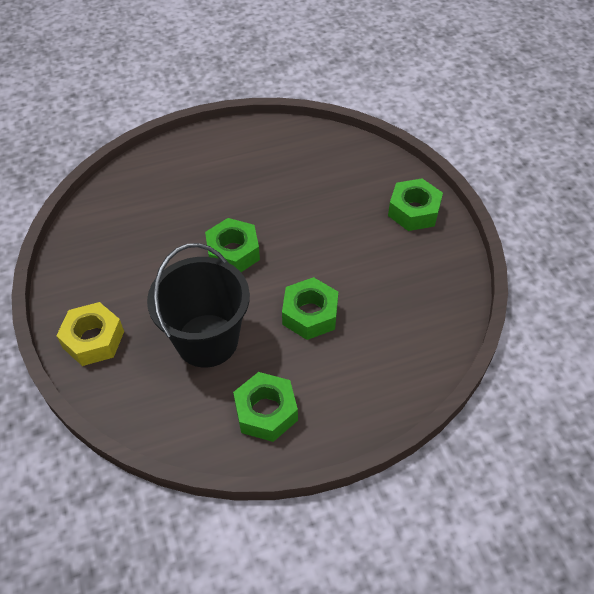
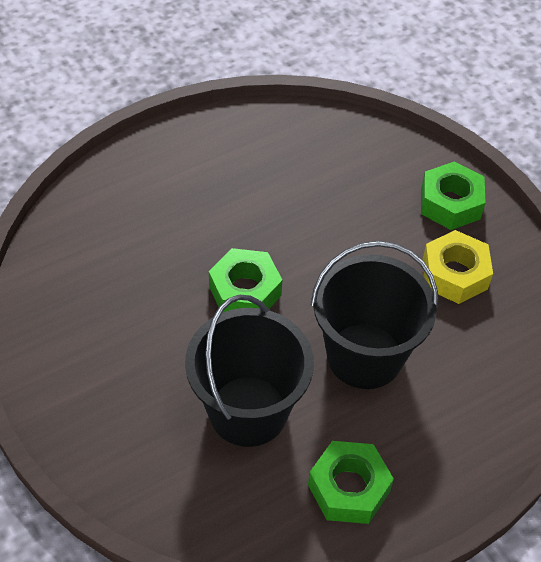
camera: 15 degrees left, 0 degrees up
yellow nut [56,302,124,366] -> yellow nut moved to [422,230,493,304]
green nut [282,277,338,340] -> black bucket [311,241,439,389]

